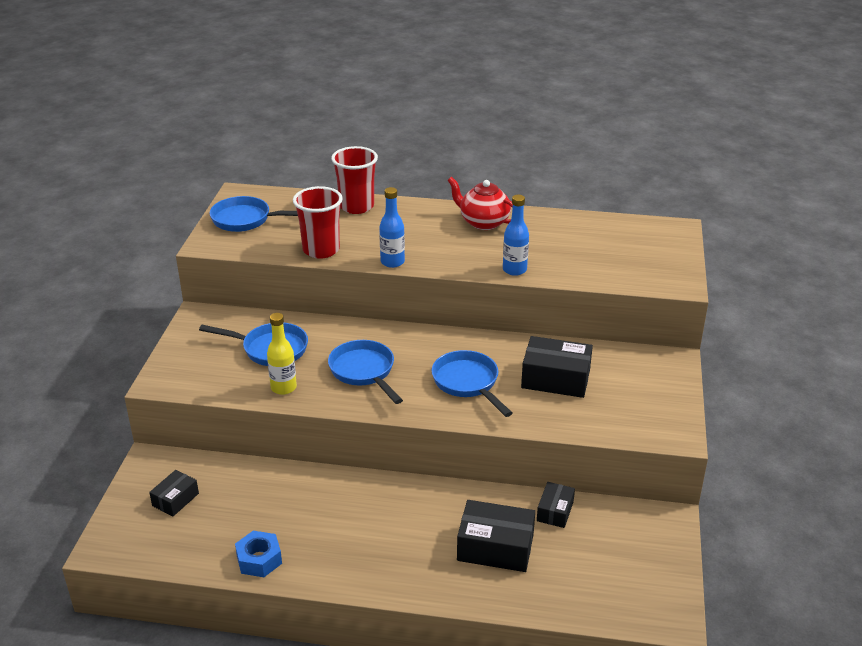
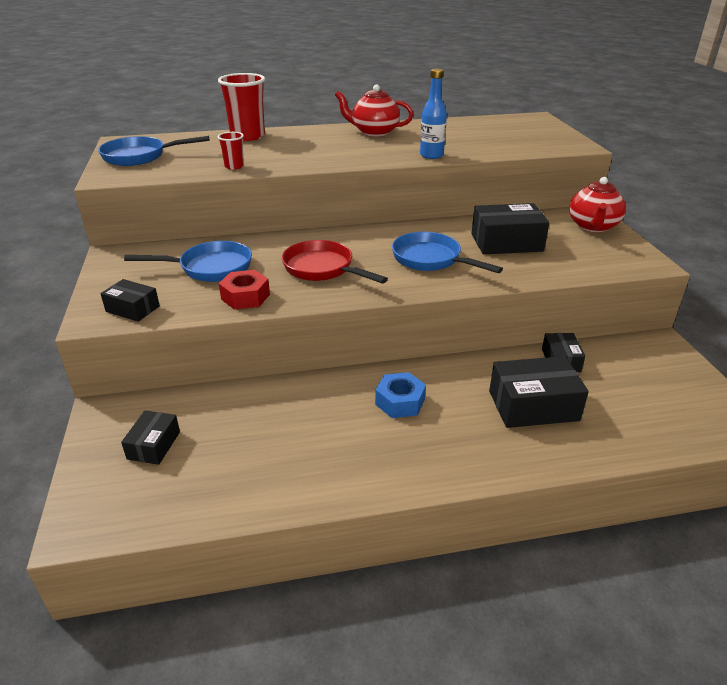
camera: 20 degrees left, 0 degrees up
blue nut [235,531,282,577] -> blue nut moved to [375,372,426,418]
yellow bottle [267,313,297,395] -> red nut [219,270,270,310]
red cup [293,186,343,259] -> red cup [218,132,244,170], size x0.50
blue pan [328,340,403,404] -> red pan [282,240,388,283]
blue bottle [379,187,405,268] -> none
none -> black box [100,279,160,322]
none -> red teapot [569,177,626,232]

